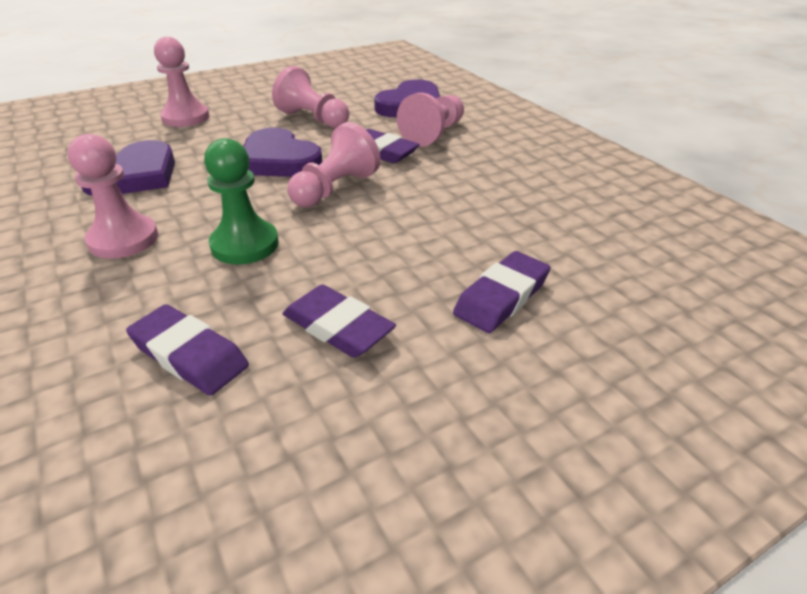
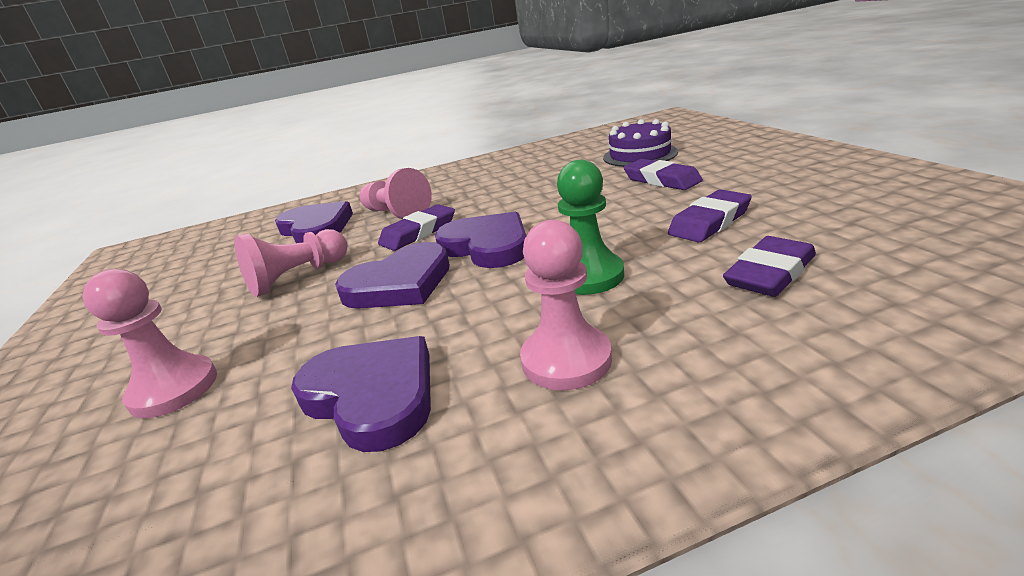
camera: 75 degrees left, 10 degrees down
pink pawn [287,122,381,207] -> purple heart [435,212,526,268]
none -> purple cake [603,119,678,167]

